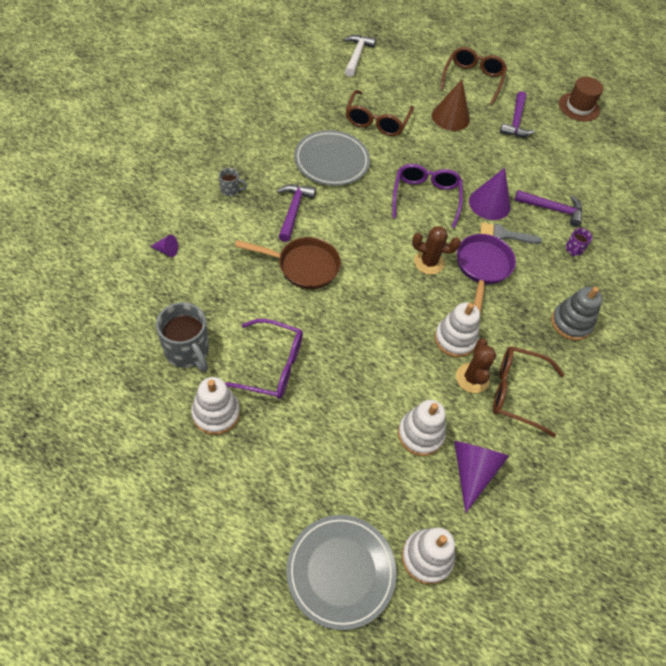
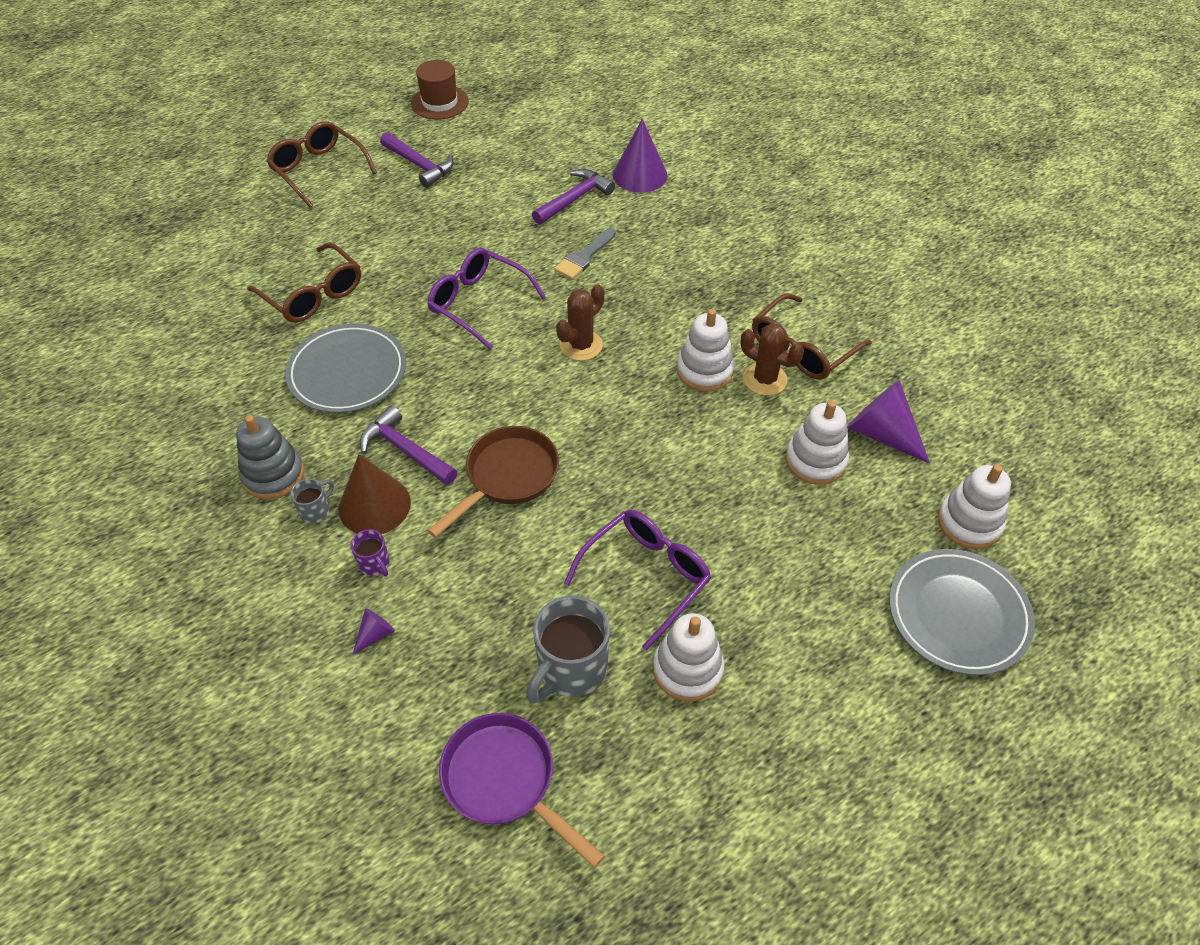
camera: 55 degrees left, 5 degrees down
grey mug [156,302,209,372] -> grey mug turned 135 degrees clockwise [526,595,610,703]
white hammer [344,35,376,77] -> none
brown cone [432,80,470,131] -> brown cone moved to [339,454,411,534]
purple pan [457,234,516,315] -> purple pan moved to [439,713,605,868]
purple cone [469,168,511,220] -> purple cone moved to [613,119,668,193]
grey stacking toy [551,287,603,340] -> grey stacking toy moved to [236,415,304,499]
purple mug [565,228,592,257] -> purple mug moved to [350,529,389,576]

